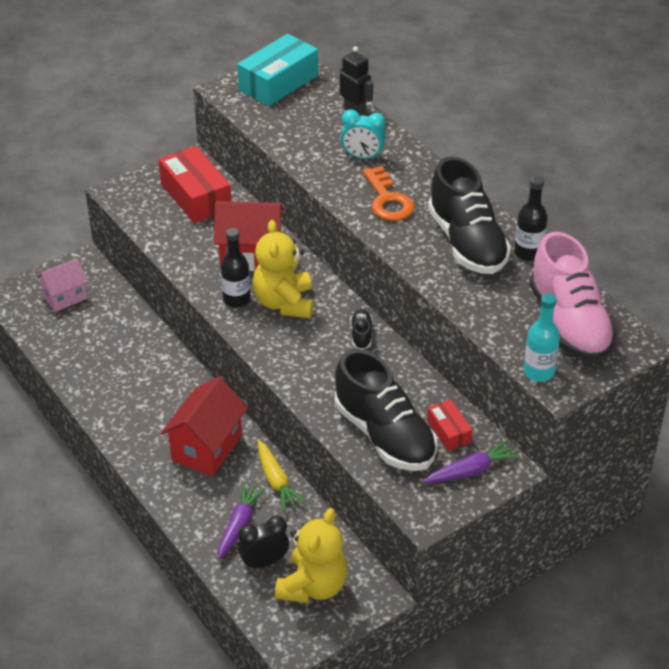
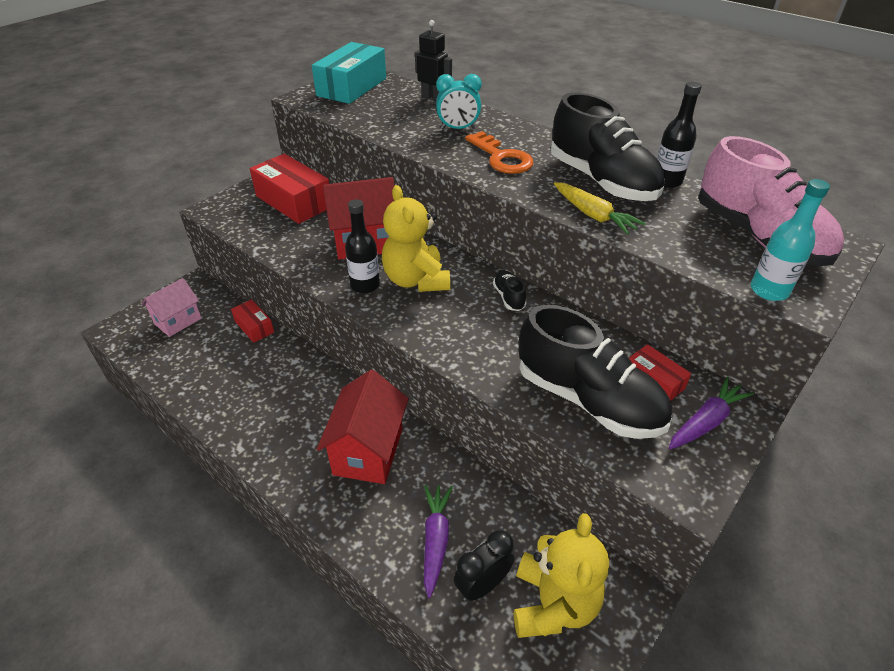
camera: 15 degrees left, 0 degrees up
yellow carrot [257,440,306,512] -> yellow carrot moved to [554,182,645,235]
none -> red box [231,299,274,343]

